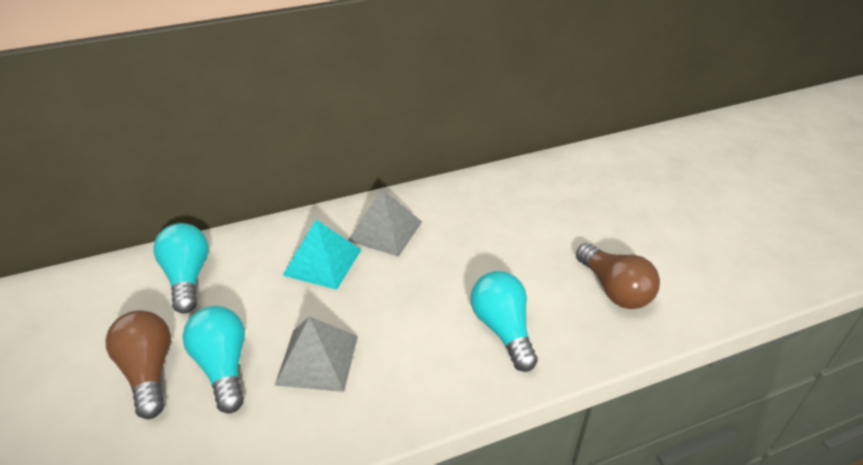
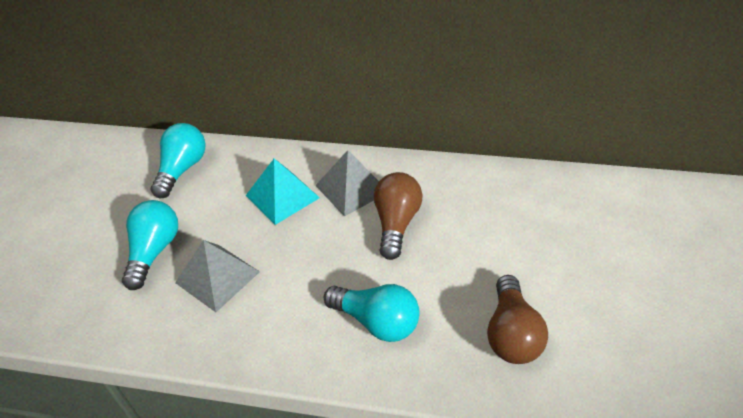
camera: 35 degrees right, 5 degrees up
brown light bulb [105,310,171,419] -> brown light bulb moved to [374,172,423,260]
turquoise light bulb [471,271,538,372] -> turquoise light bulb turned 105 degrees clockwise [324,284,420,342]

